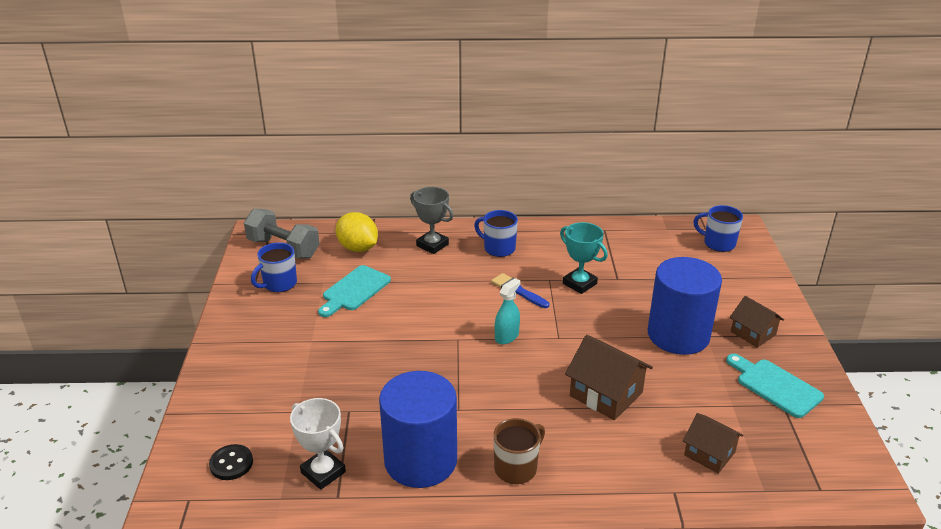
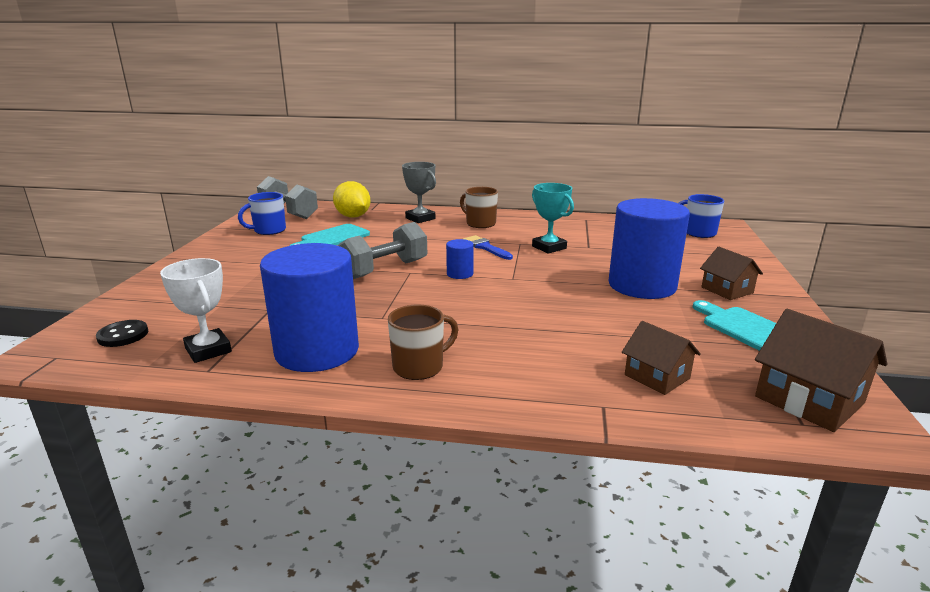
camera: 10 degrees right, 10 degrees down
blue mug [474,210,518,257] -> brown mug [460,187,498,228]
turquoise spray bottle [495,278,520,344] -> blue cylinder [446,239,474,279]
brown house [565,335,653,420] -> brown house moved to [755,309,887,432]
none -> grey dumbbell [338,222,427,279]

